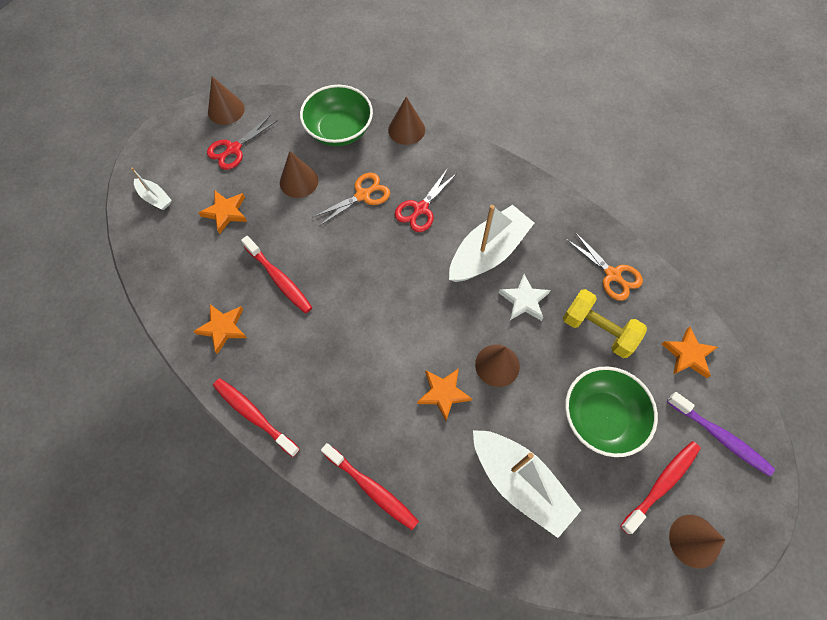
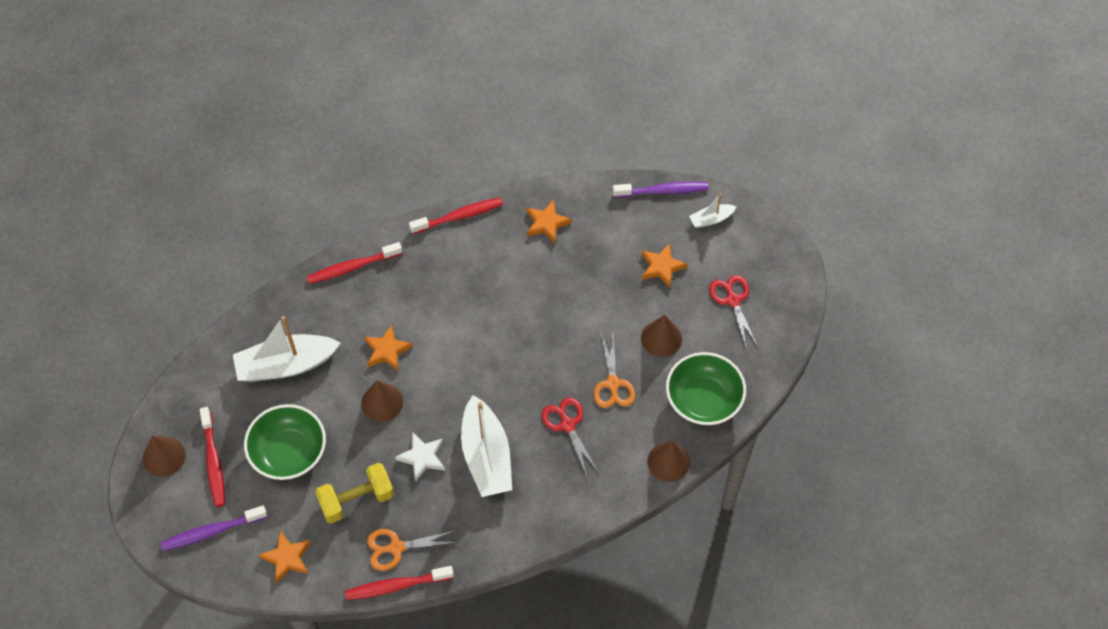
camera: 120 degrees right, 5 degrees down
brown cone [208,76,245,125] -> none
red toothbrush [241,236,312,313] -> red toothbrush moved to [345,566,454,600]
none -> purple toothbrush [613,182,709,197]

